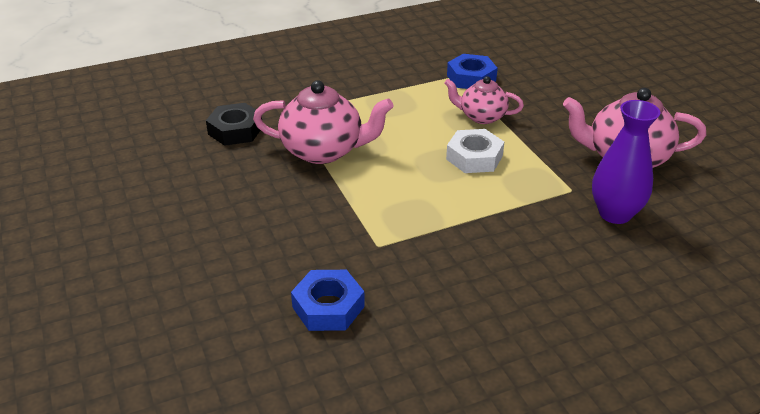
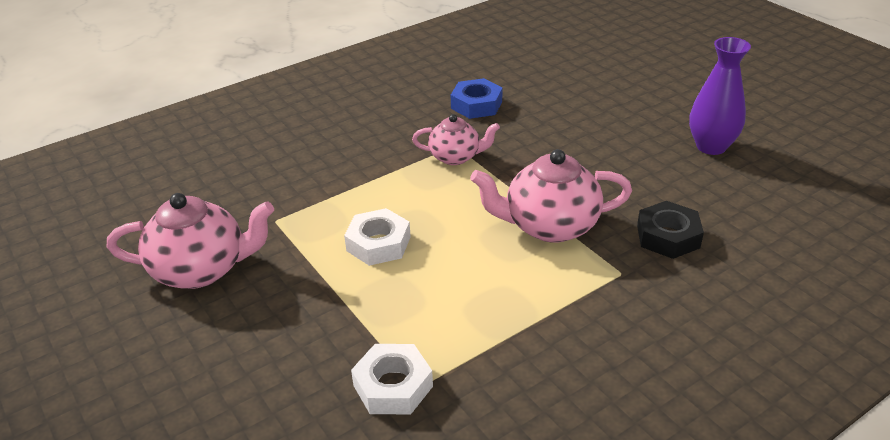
camera: 170 degrees right, 0 degrees up
pink teapot [445,76,524,124] -> pink teapot moved to [412,114,500,165]
blue nut [447,54,498,89] -> white nut [351,344,433,414]
purple vase [592,100,660,224] -> purple vase moved to [689,37,751,155]

